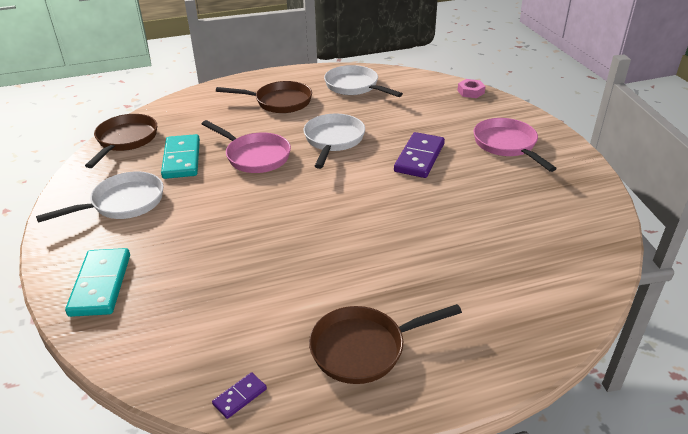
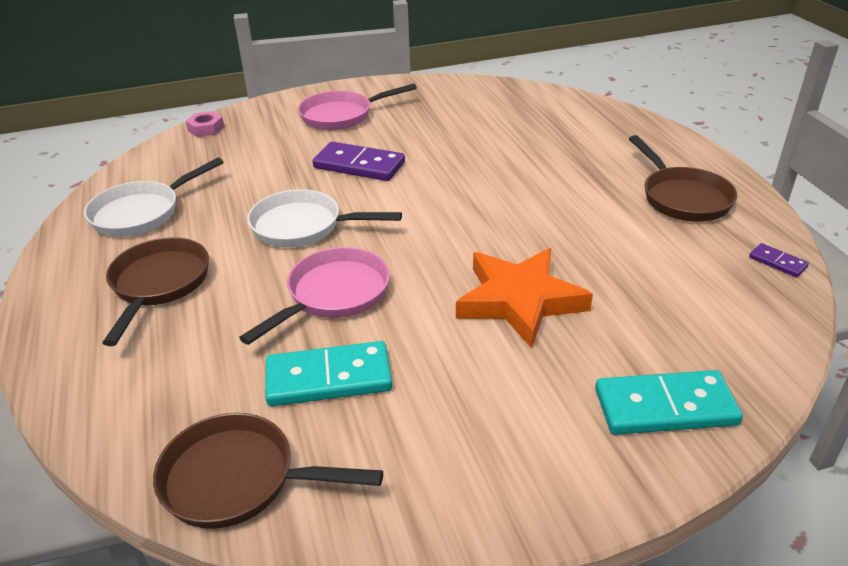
camera: 90 degrees left, 0 degrees up
white pan [36,171,163,222] -> none
none -> orange star [456,248,593,348]

